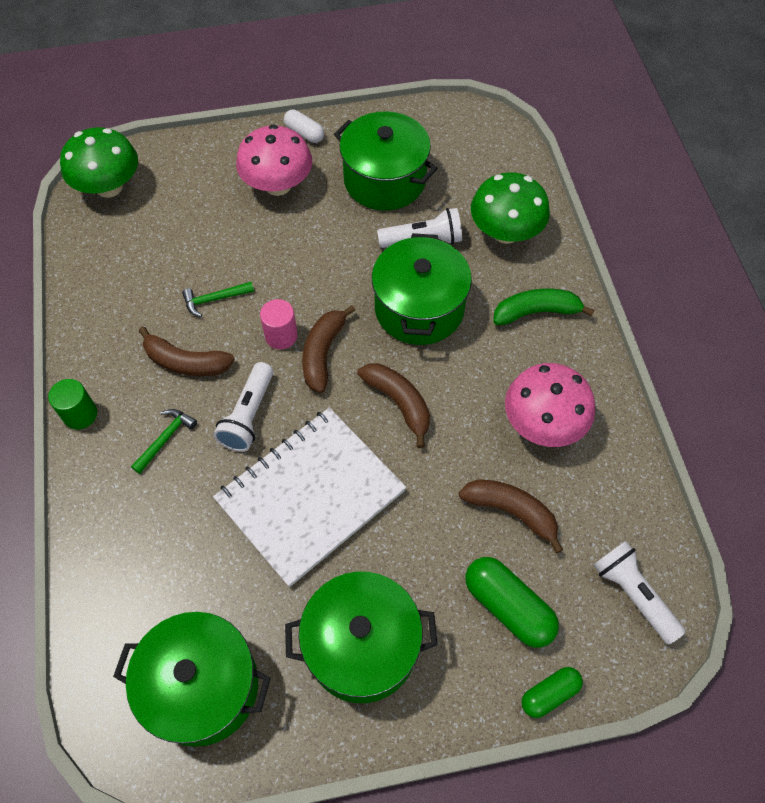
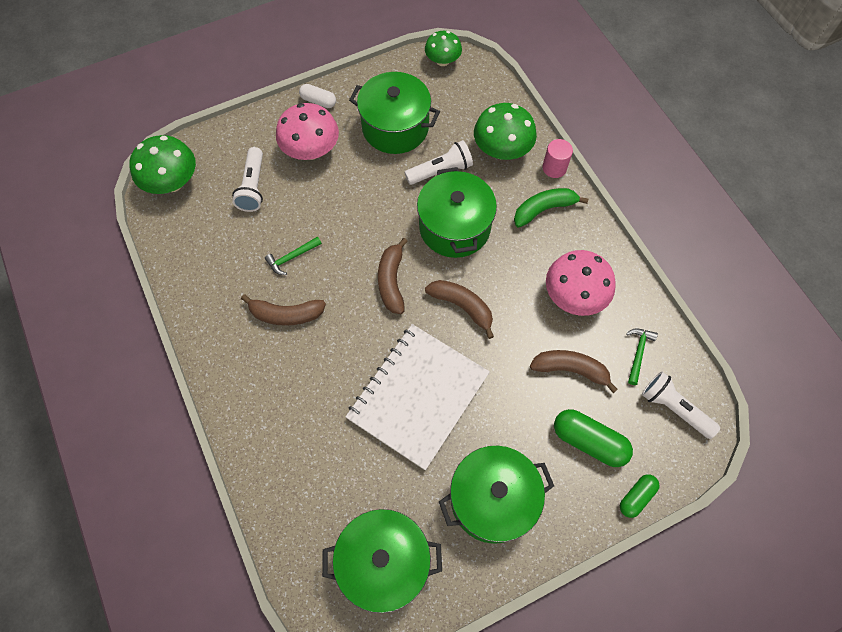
camera: 15 degrees left, 5 degrees up
green cylinder [48,379,97,429] -> none
green hammer [131,409,197,474] -> green hammer moved to [626,328,658,385]
white flashlight [213,362,273,452] -> white flashlight moved to [232,147,263,212]
pink cylinder [260,299,298,349] -> pink cylinder moved to [542,139,573,178]
none -> green mushroom [425,31,462,66]

